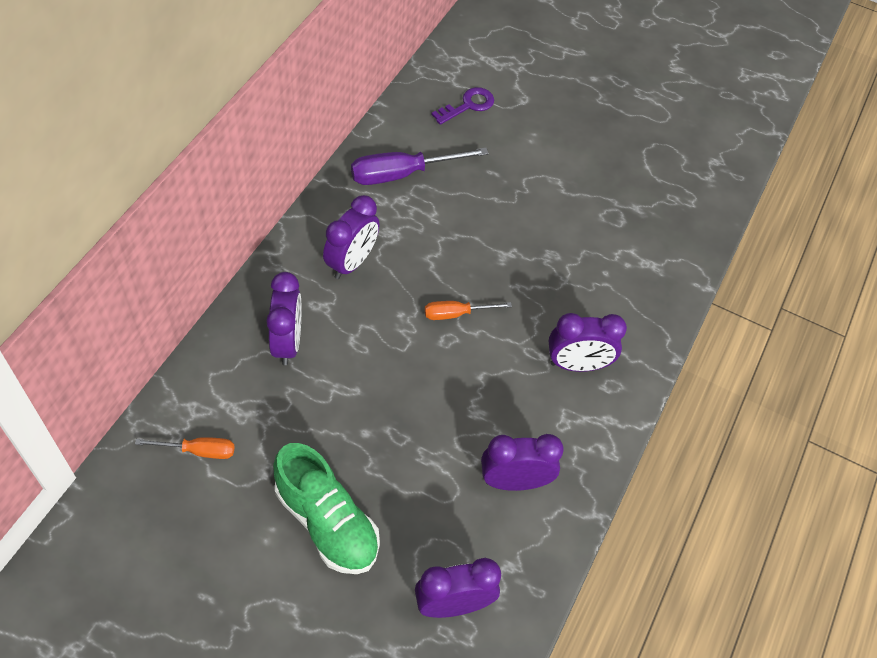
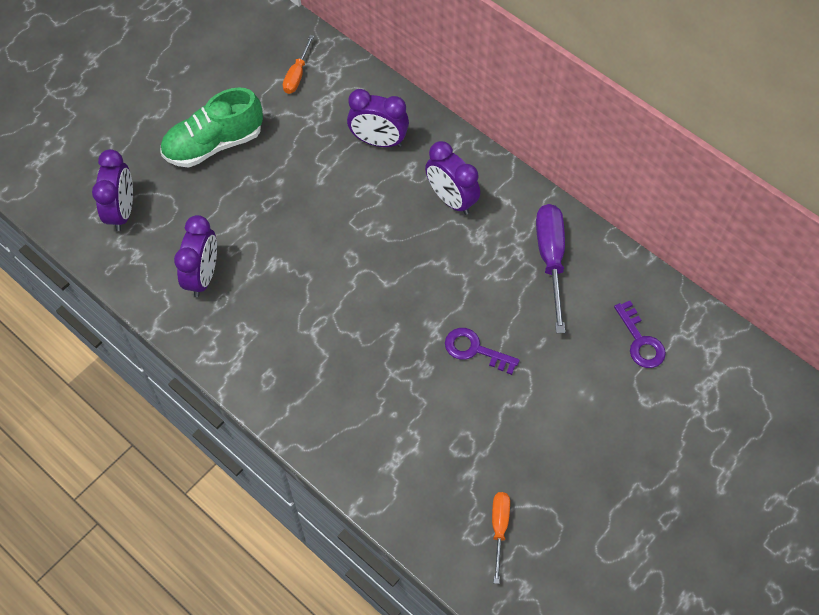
camera: 110 degrees right, 5 degrees up
orange screwdriver [425,301,512,320] -> orange screwdriver moved to [492,492,510,584]
purple clock [549,313,627,372] -> none
none -> purple key [445,328,520,375]

